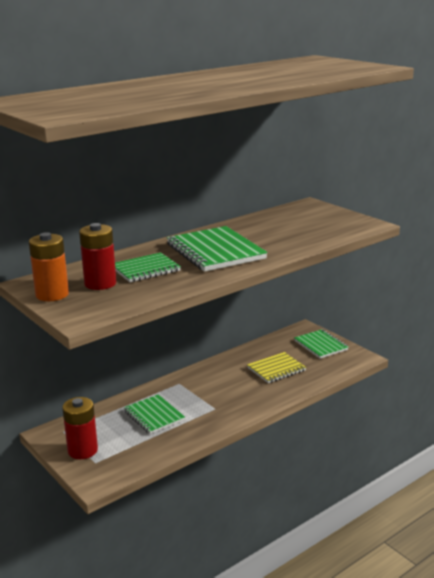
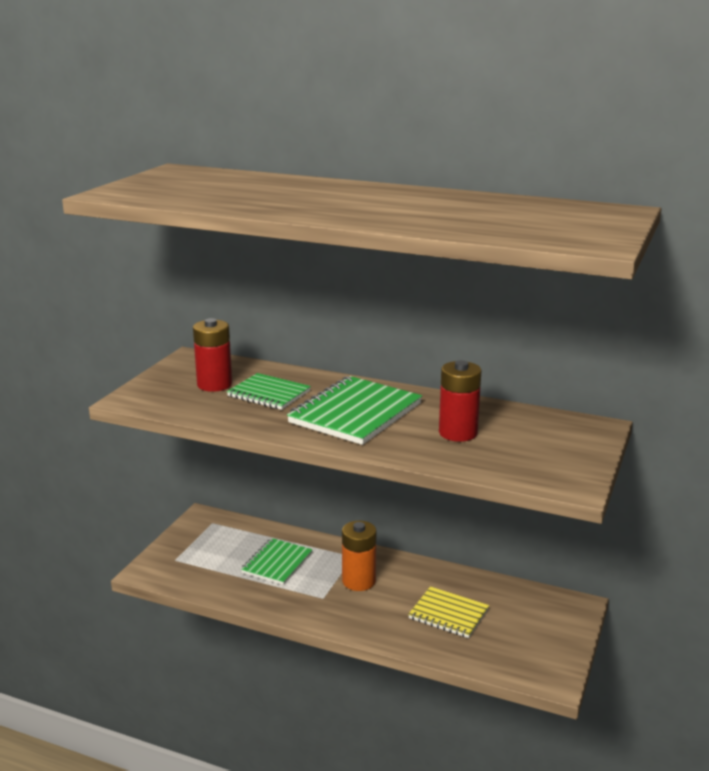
camera: 60 degrees right, 0 degrees up
orange battery [29,232,69,301] -> orange battery moved to [342,521,377,591]
red battery [62,397,98,459] -> red battery moved to [439,360,481,442]
green notebook [294,329,348,359] -> none

